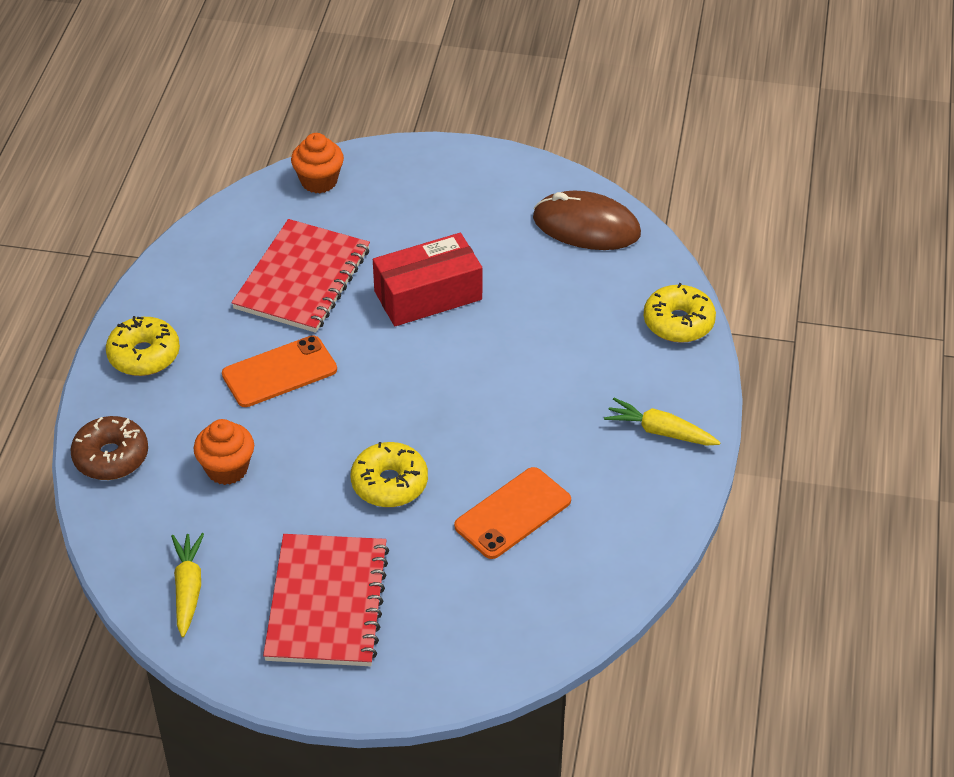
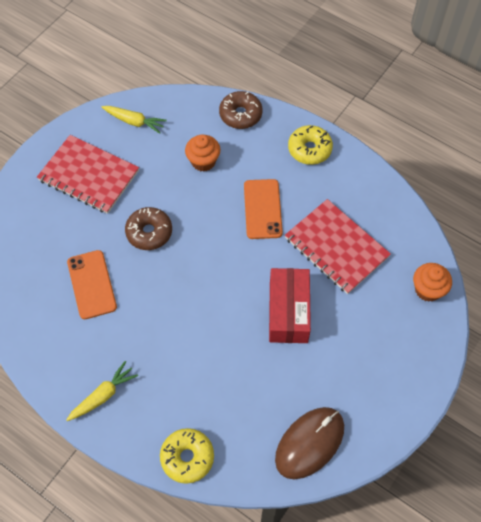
camera: 115 degrees right, 15 degrees up
yellow donut [351,442,428,507] -> brown donut [125,207,172,250]

